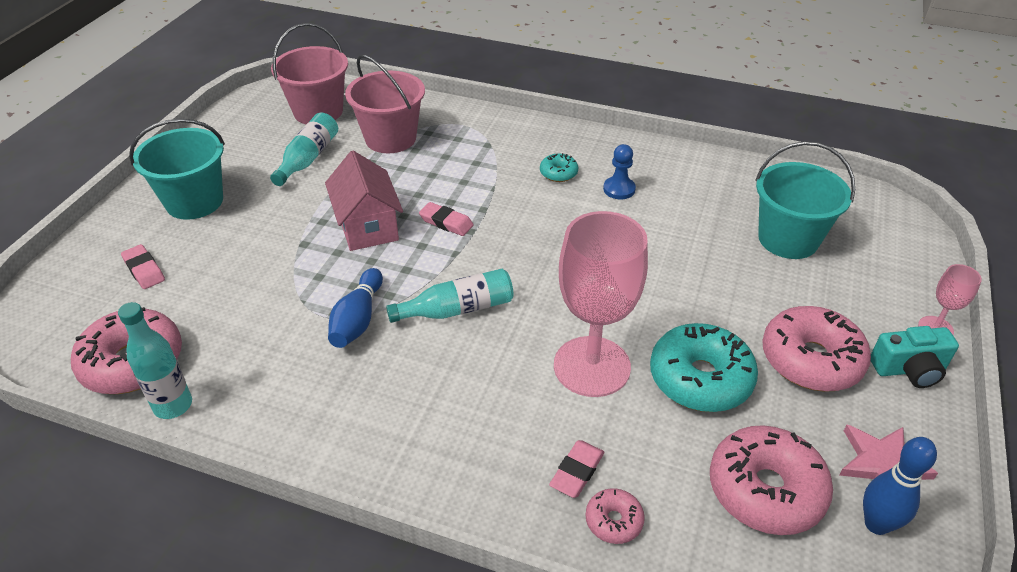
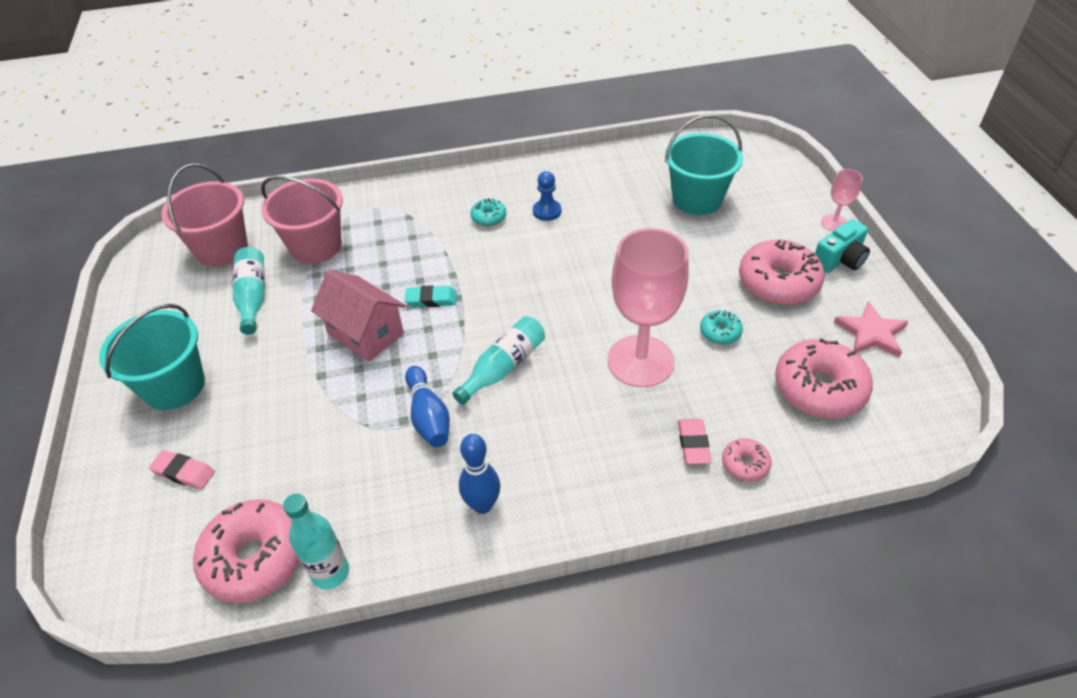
camera: 30 degrees left, 5 degrees up
pink eraser [419,202,474,236] -> turquoise eraser [405,285,457,307]
turquoise donut [650,323,758,412] -> turquoise donut [700,310,743,345], size x0.48
blue bowling pin [863,437,937,535] -> blue bowling pin moved to [459,434,500,514]

